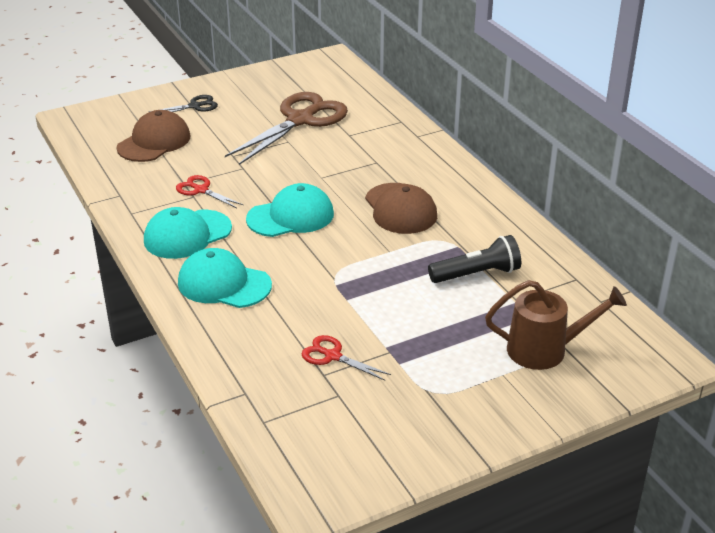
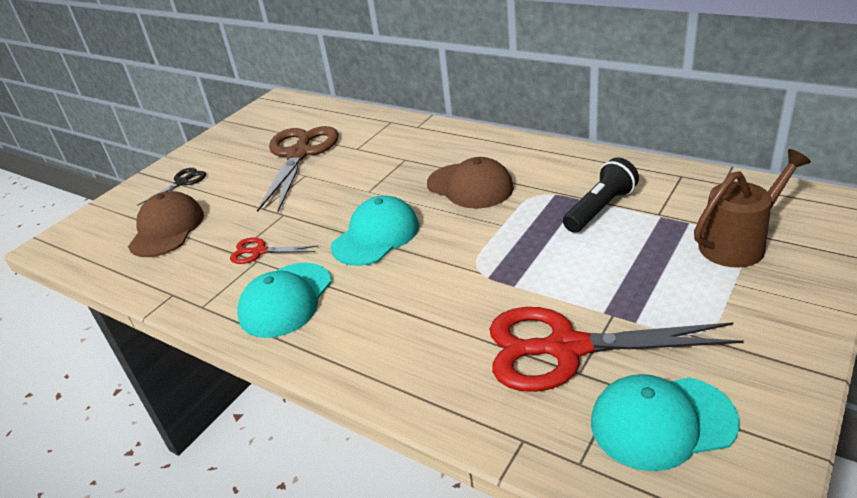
camera: 25 degrees left, 0 degrees up
turquoise cap [178,248,272,308] -> turquoise cap moved to [591,374,740,471]
red scissors [302,335,391,381] -> red scissors [490,307,744,392], size x2.15

